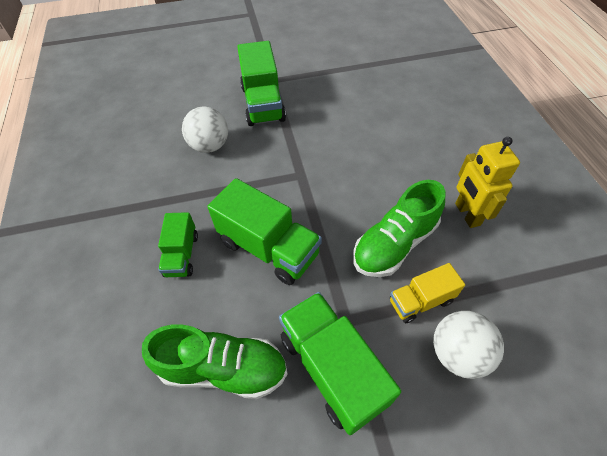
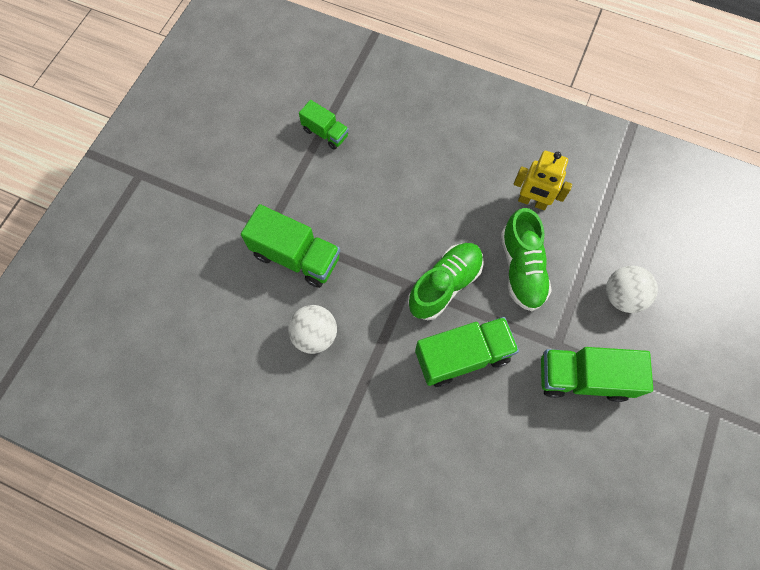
camera: 55 degrees left, 15 degrees up
green shoe [142,324,287,399] -> green shoe moved to [408,243,484,320]
green truck [158,212,198,277] -> green truck moved to [299,100,349,150]
yellow truck [390,263,465,323] -> none

